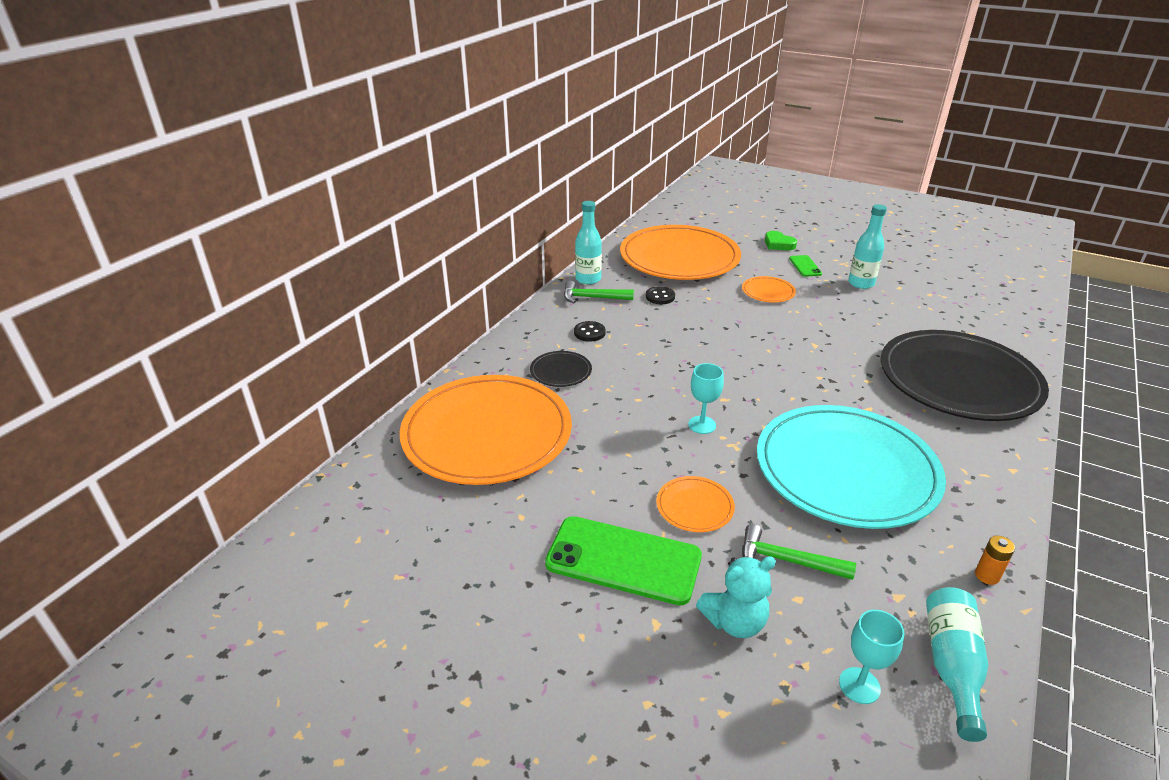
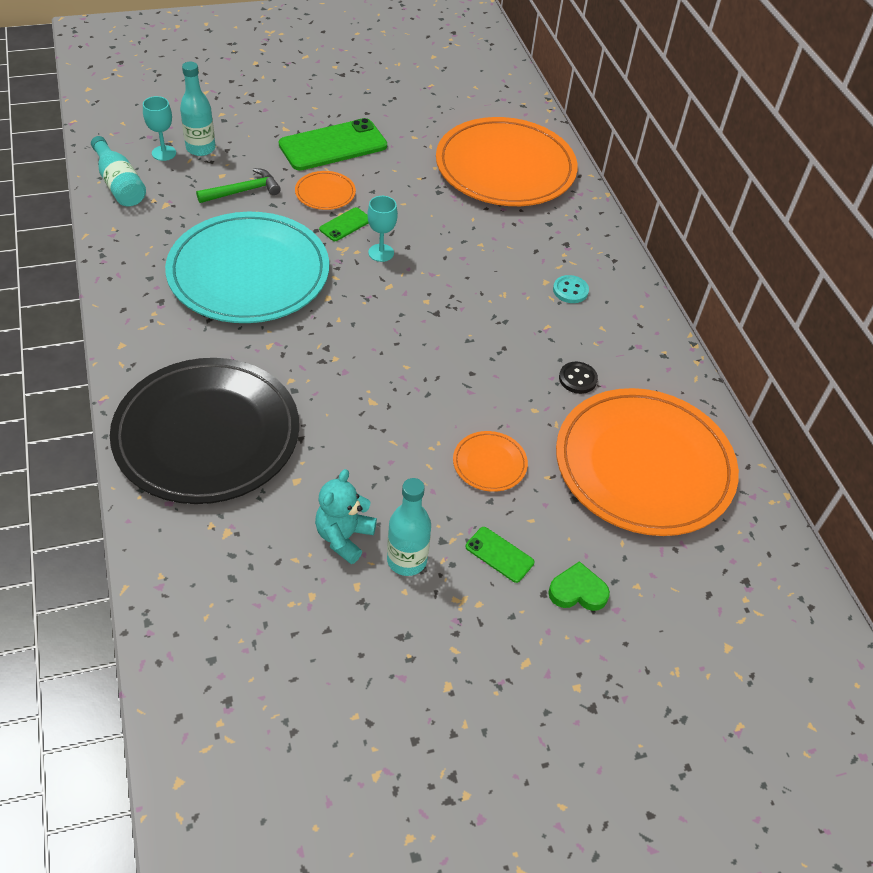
camera: 130 degrees right, 15 degrees up
black plate [530,351,592,387] -> none
green hammer [564,281,634,303] -> none
black button [574,321,606,342] -> turquoise button [553,275,589,303]
turquoise bottle [575,201,602,285] -> turquoise bottle moved to [180,62,216,156]
turquoise teddy bear [696,556,776,638] -> turquoise teddy bear moved to [315,469,377,564]
orange battery [975,536,1015,585] -> none
none -> green phone [319,207,368,241]

